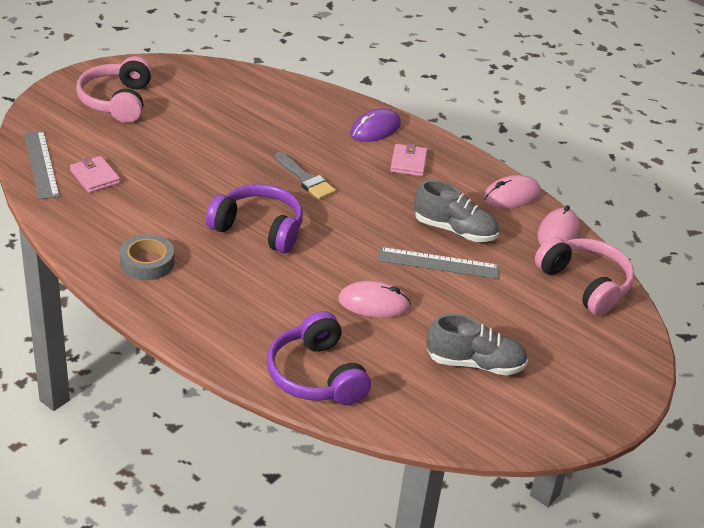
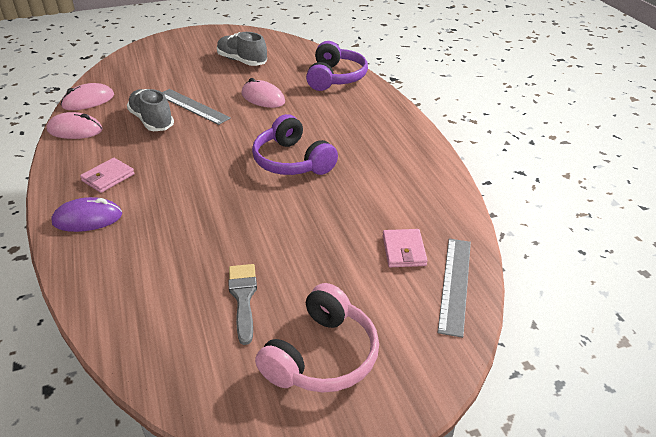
camera: 145 degrees left, 0 degrees up
grey tape [120,234,174,280] -> none
grey brush [274,152,336,200] -> grey brush moved to [229,264,257,345]
pink headphones [535,237,634,316] -> none

